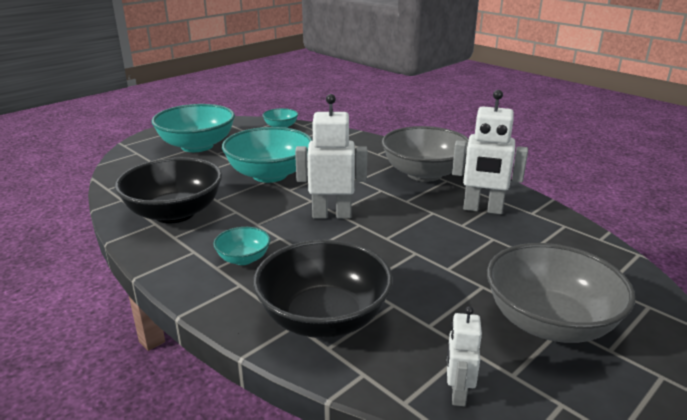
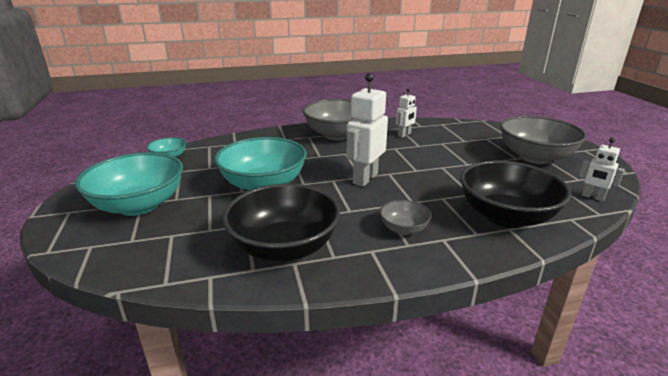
camera: 60 degrees left, 0 degrees up
turquoise bowl [213,227,270,265] -> grey bowl [380,200,432,235]
white robot [452,90,528,214] -> white robot [396,88,417,138], size x0.56

